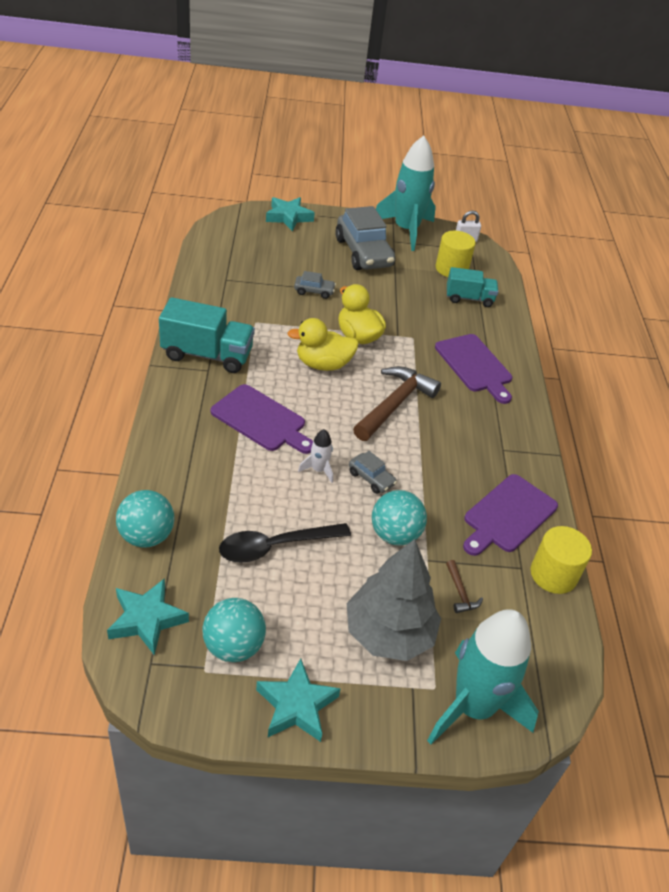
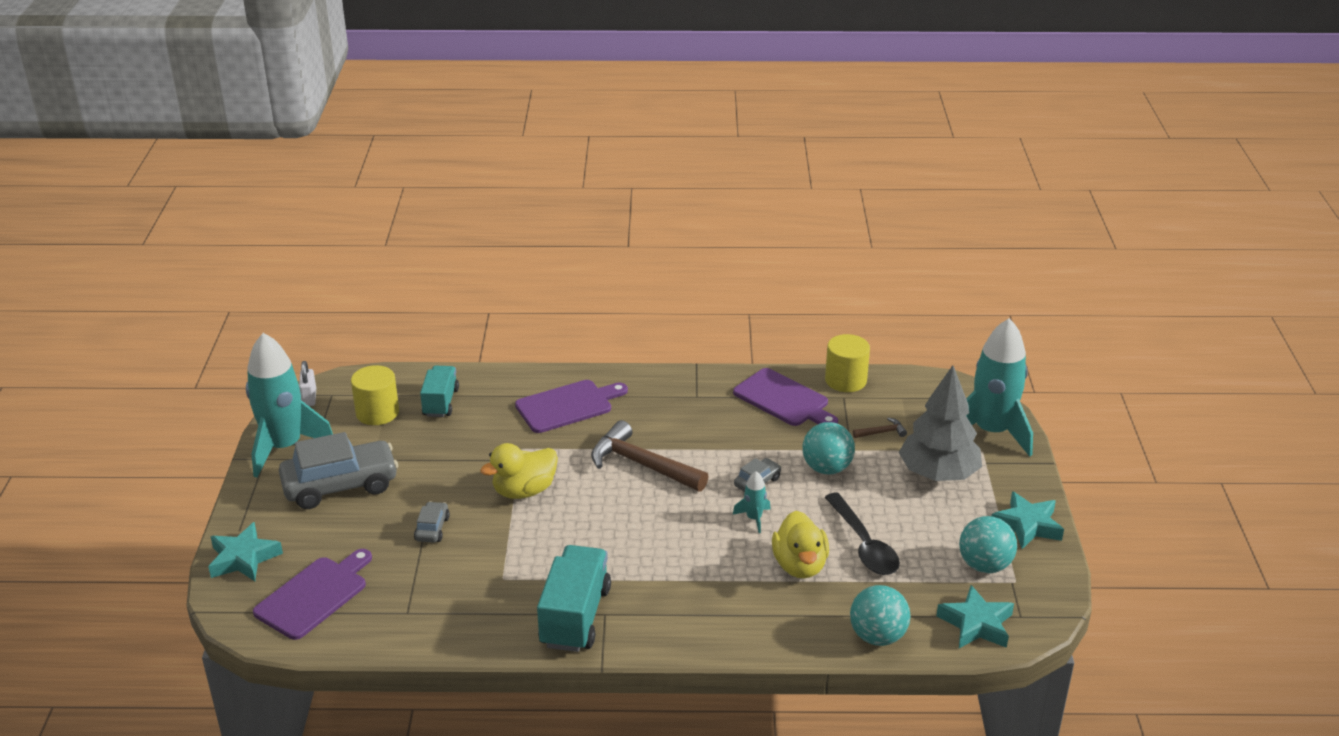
camera: 85 degrees left, 10 degrees down
purple cutting board [211,384,313,454] -> purple cutting board moved to [253,549,372,640]
yellow duck [287,318,359,371] -> yellow duck moved to [772,511,829,579]
white rocket [298,429,333,483] -> turquoise rocket [733,471,770,533]

